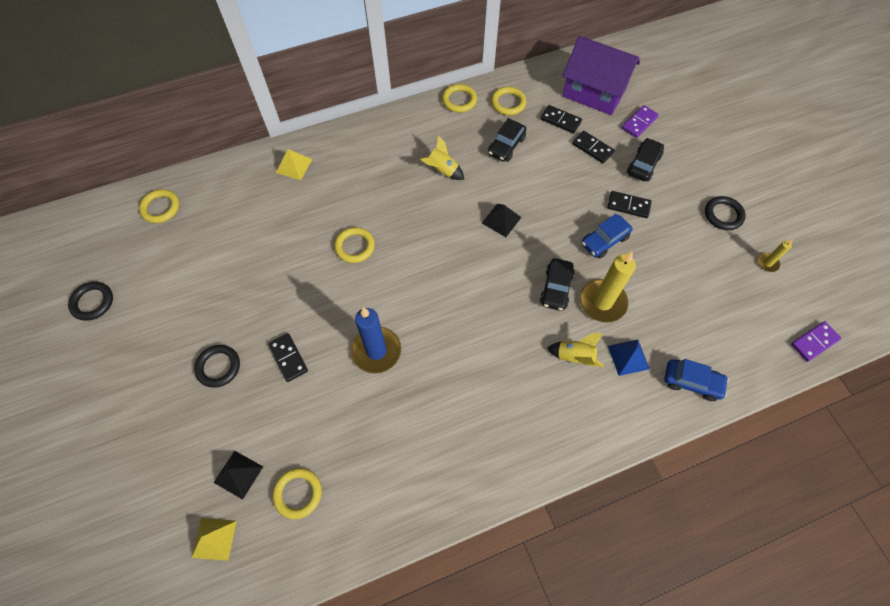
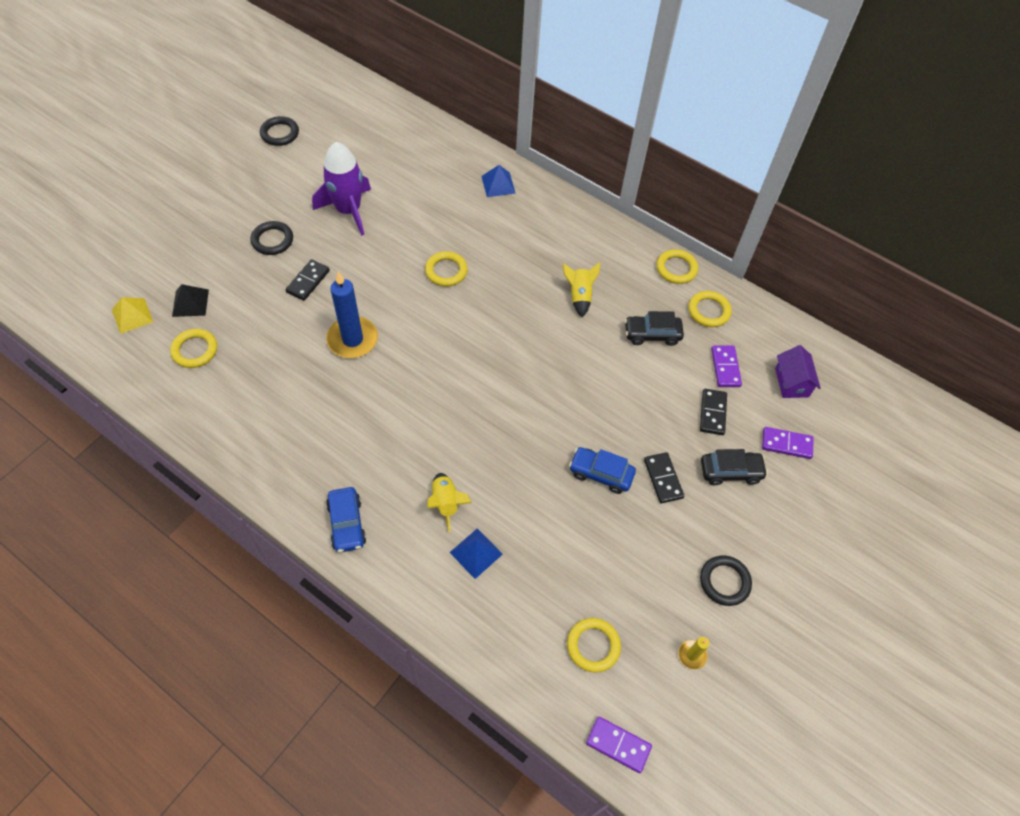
camera: 55 degrees right, 5 degrees down
yellow ring [139,189,179,223] -> yellow ring moved to [567,618,621,673]
yellow pyramid [276,149,312,180] -> blue pyramid [481,165,516,197]
black pyramid [482,204,522,237] -> none
black domino [540,105,582,134] -> purple domino [711,345,742,387]
black car [540,258,575,311] -> none
purple house [563,36,640,115] -> purple house [775,345,821,398], size x0.52
yellow candle [580,252,636,323] -> none
blue car [664,359,729,401] -> blue car moved to [326,487,366,553]
none -> purple rocket [312,142,371,235]

